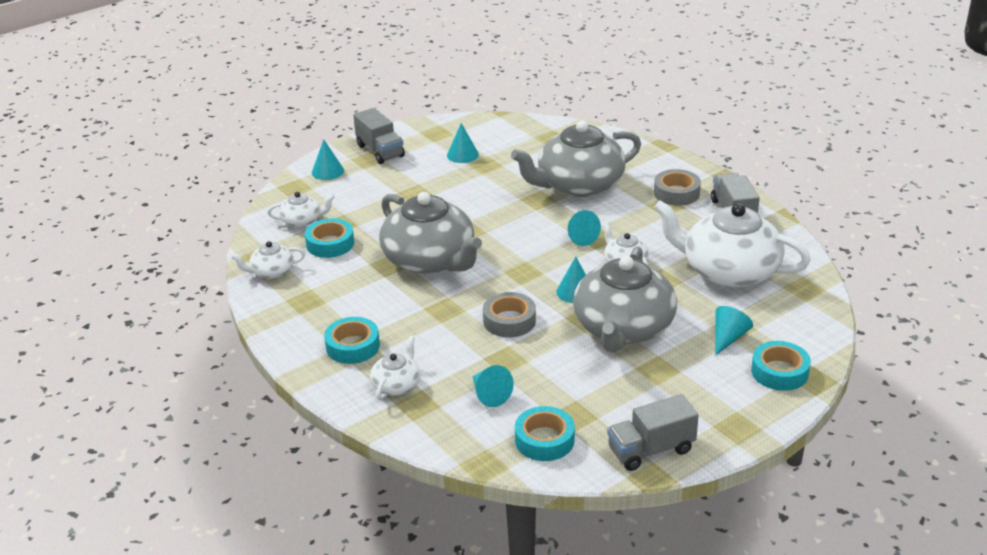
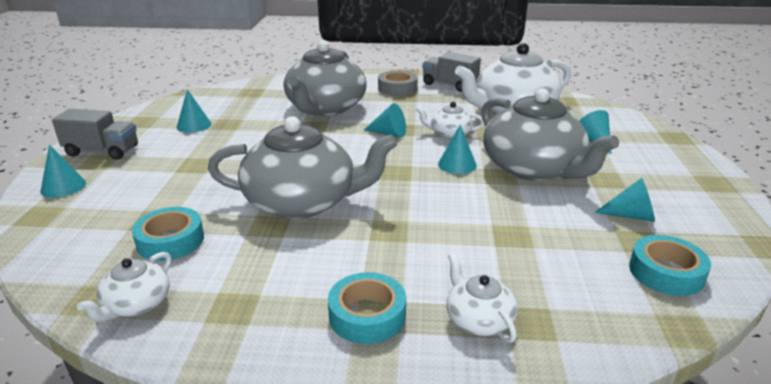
camera: 50 degrees left, 5 degrees down
white teapot [267,192,335,228] -> none
turquoise cone [473,365,514,407] -> turquoise cone moved to [594,178,655,222]
grey tape [483,292,536,337] -> none
grey truck [607,394,699,471] -> none
turquoise tape [751,341,811,391] -> none

